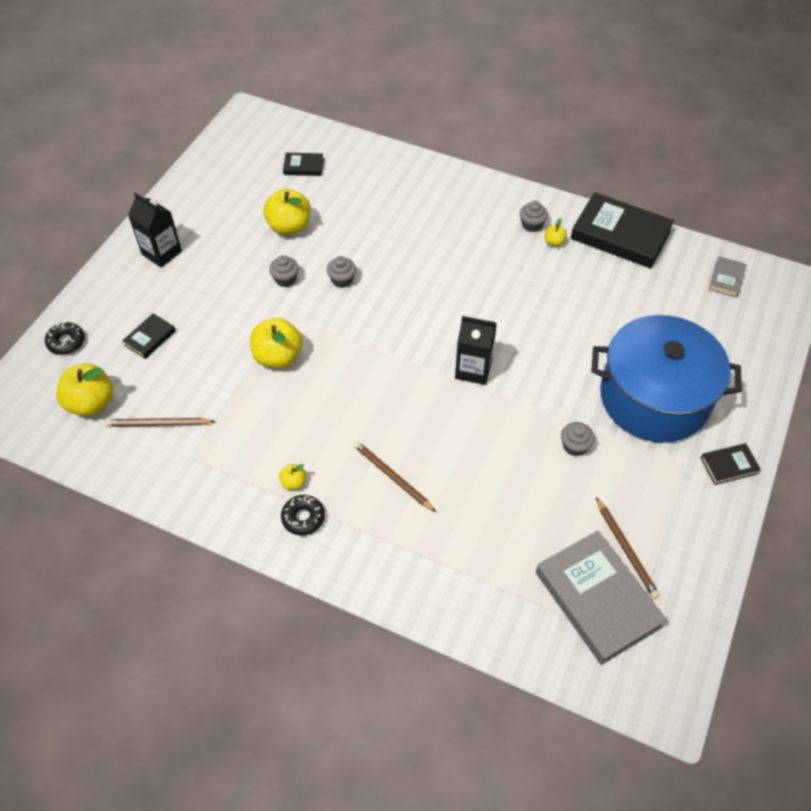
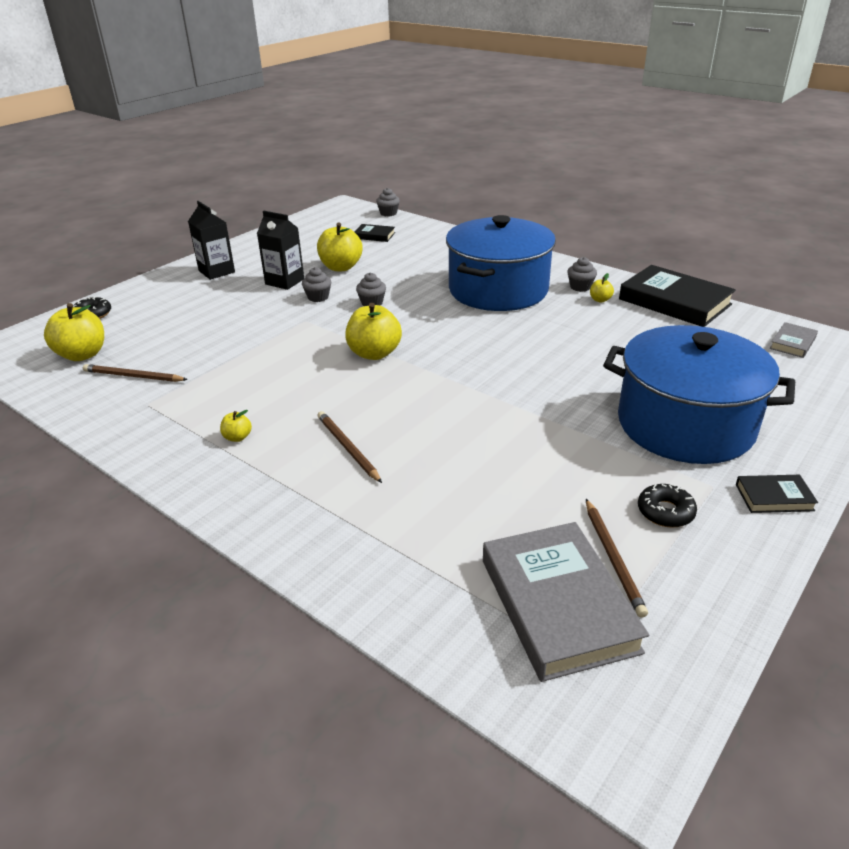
camera: 15 degrees right, 20 degrees down
black book [122,313,176,359] -> none
yellow apple [250,318,303,368] -> yellow apple moved to [345,303,402,360]
black donut [281,495,325,536] -> black donut moved to [638,484,697,528]
black carton [455,316,497,385] -> black carton moved to [257,211,304,290]
grey cupcake [561,422,595,456] -> grey cupcake moved to [376,188,400,216]
none -> blue pot [446,215,556,311]

